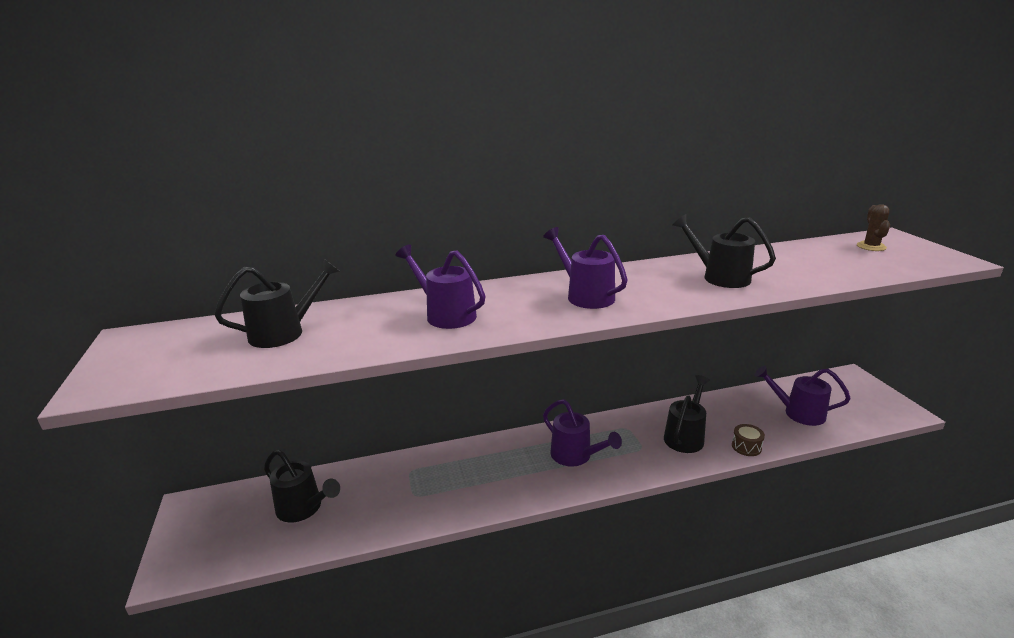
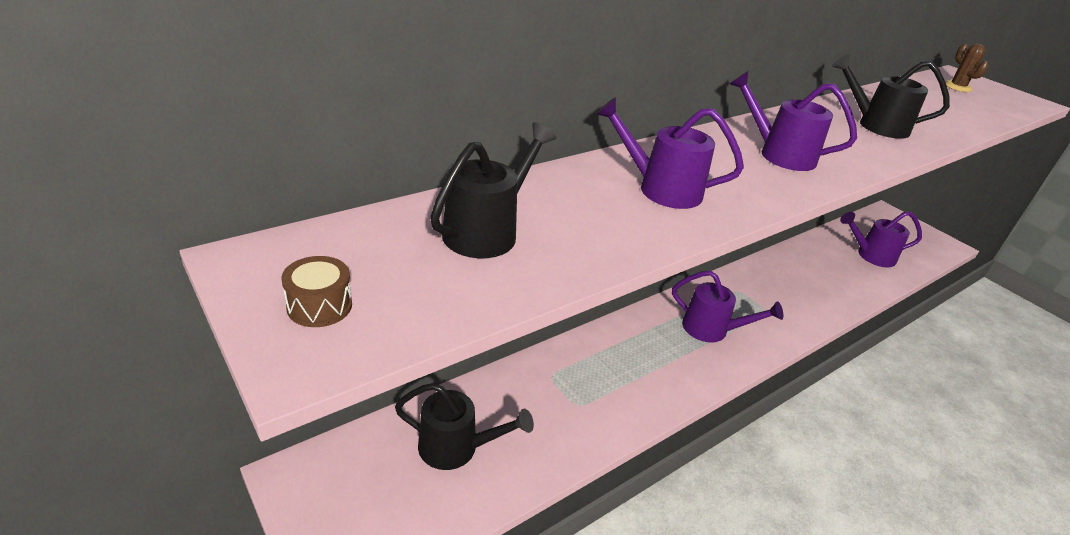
camera: 25 degrees left, 10 degrees up
black watering can [664,375,710,453] -> none
brown drum [732,424,765,456] -> brown drum moved to [281,256,352,327]

